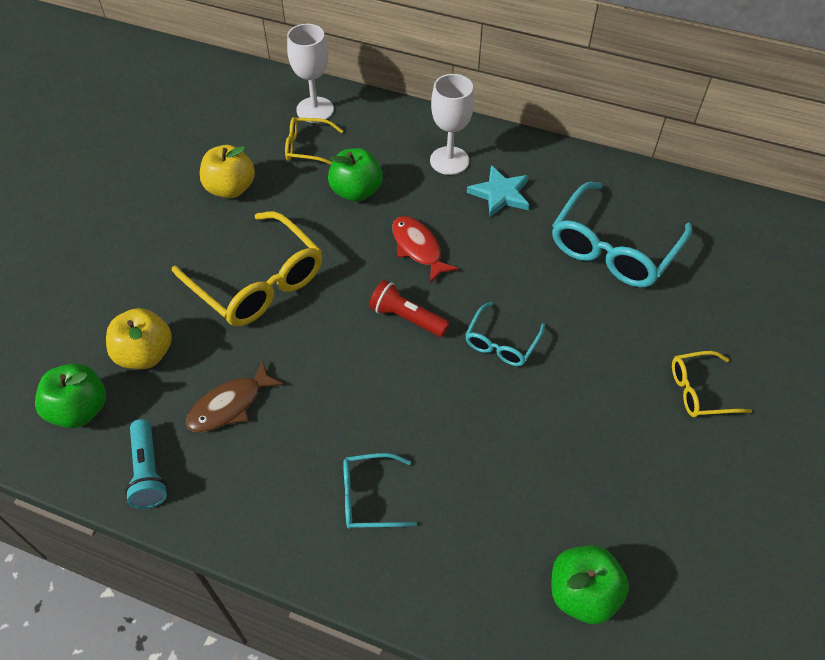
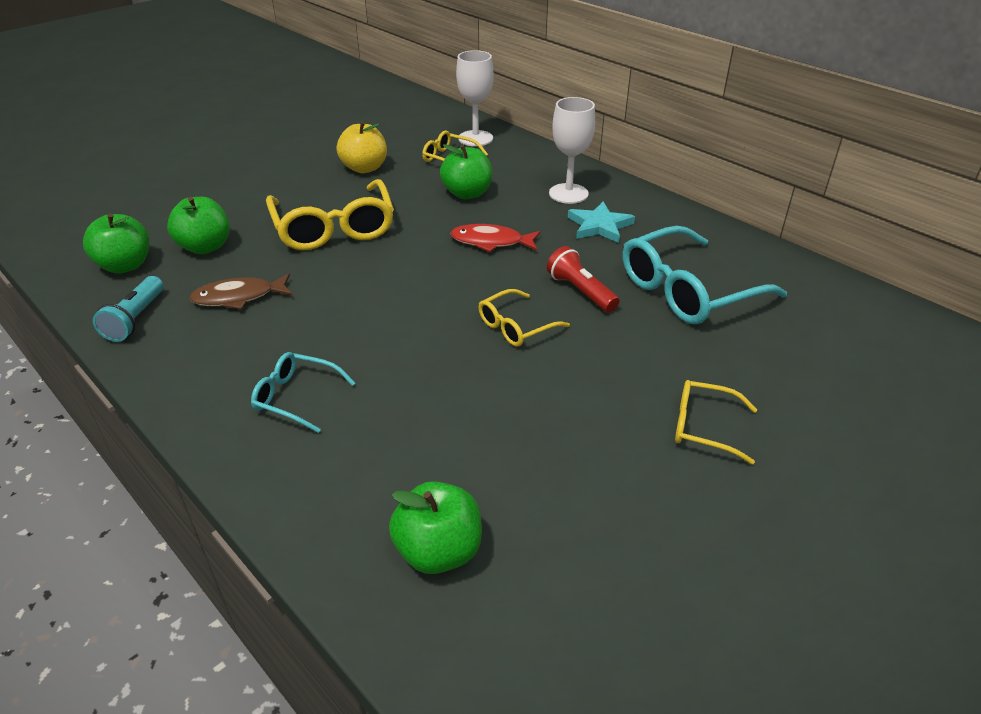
camera: 25 degrees right, 15 degrees down
yellow apple [106,308,172,369] -> green apple [167,197,230,254]
red flashlight [369,280,450,337] -> red flashlight moved to [547,246,620,312]
red fish [392,216,458,283] -> red fish turned 75 degrees counterclockwise [450,224,540,252]
turquoise glasses [465,302,545,366] -> yellow glasses [479,289,570,347]

